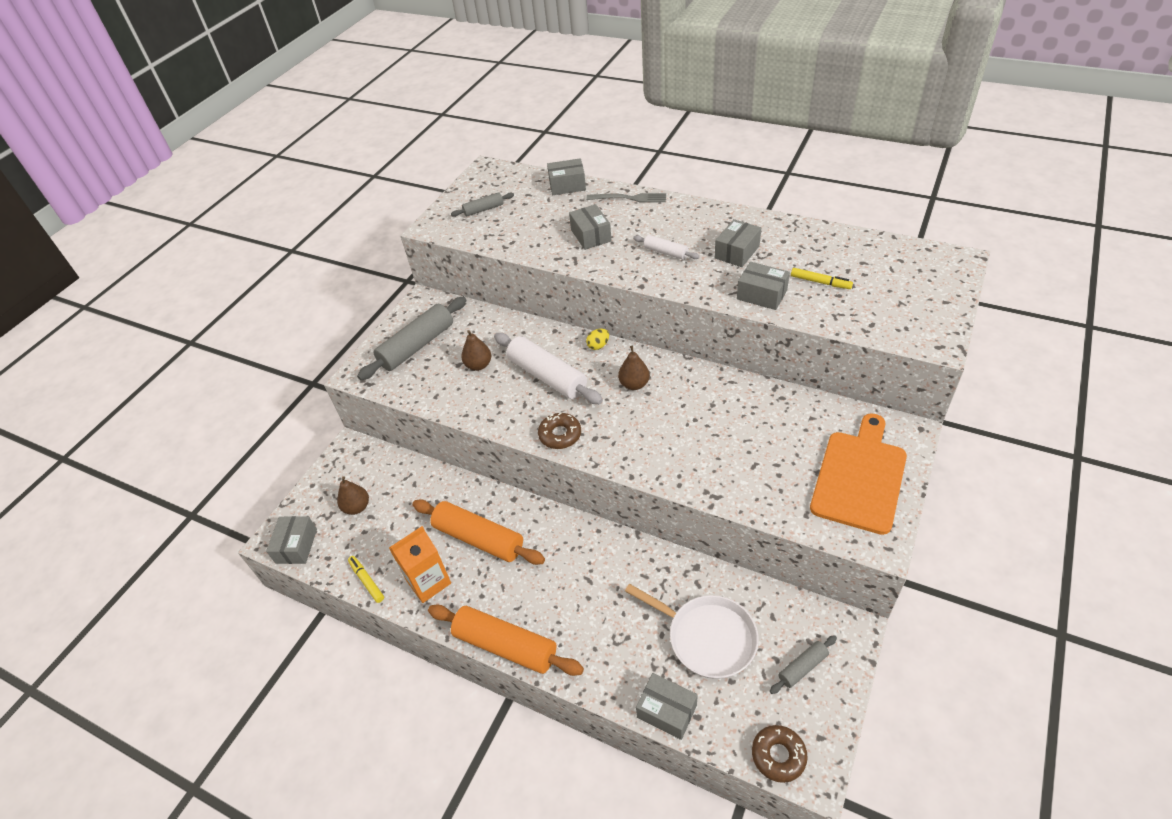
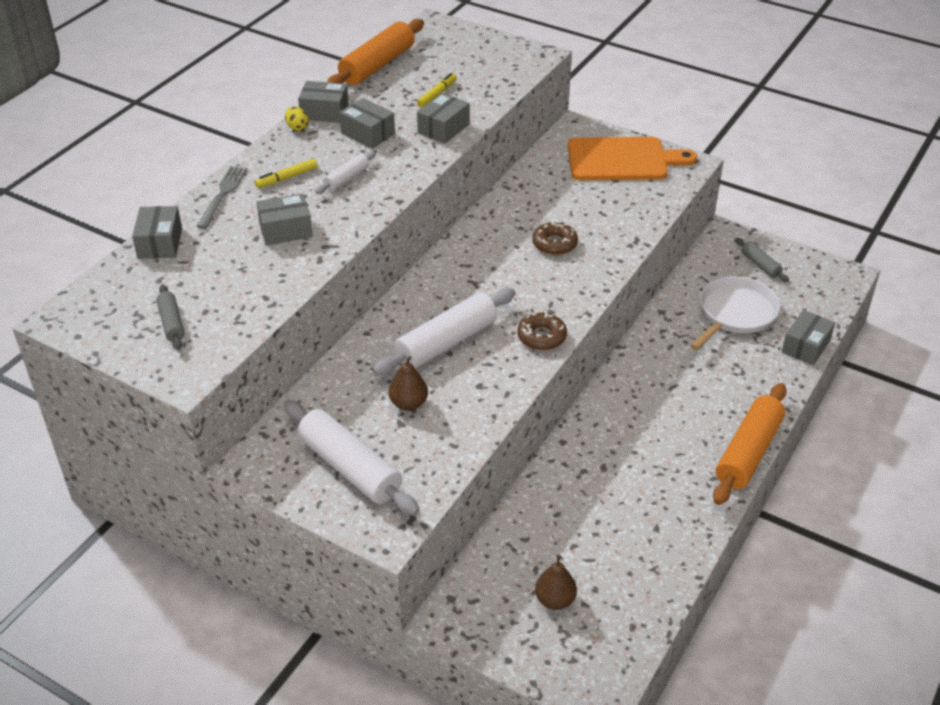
camera: 90 degrees left, 5 degrees down
grey box [266,516,317,564] -> grey box moved to [298,81,349,123]
yellow marker [348,556,384,603] -> yellow marker moved to [255,159,318,188]
grey rolling pin [357,297,467,380] -> white rolling pin [284,400,419,516]
orange carton [389,526,451,603] -> none
orange rolling pin [412,499,545,565] -> orange rolling pin moved to [327,19,424,85]
yellow egg [586,329,609,350] -> yellow egg moved to [285,107,309,131]
brown pear [618,346,650,390] -> none
brown donut [752,725,808,783] -> brown donut moved to [532,221,578,255]
orange cutting board [810,413,907,535] -> orange cutting board turned 150 degrees clockwise [568,137,697,180]

